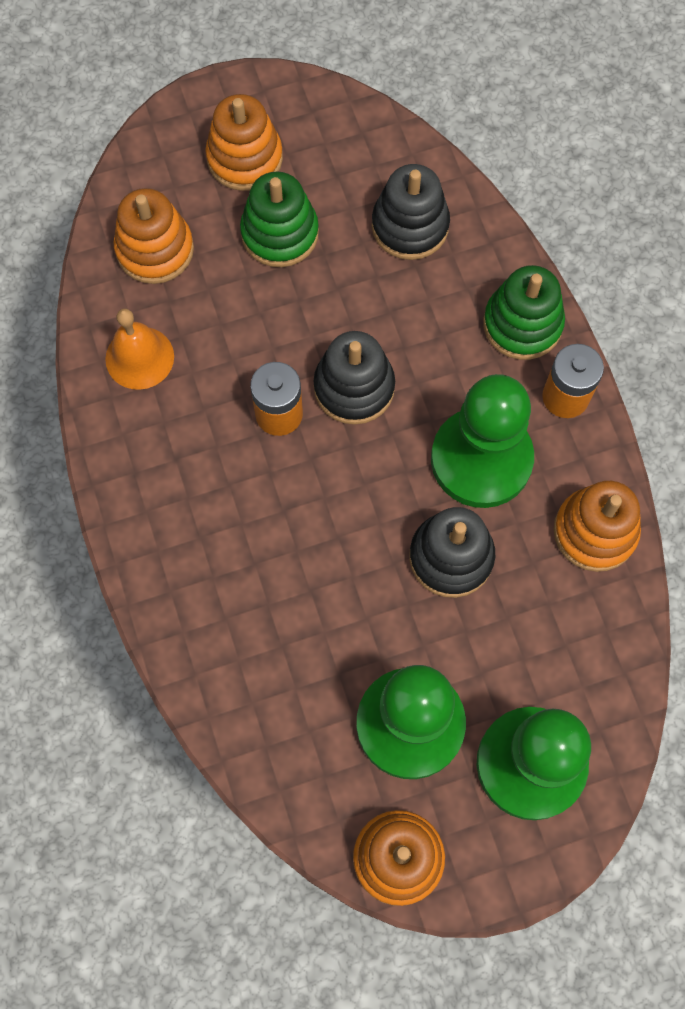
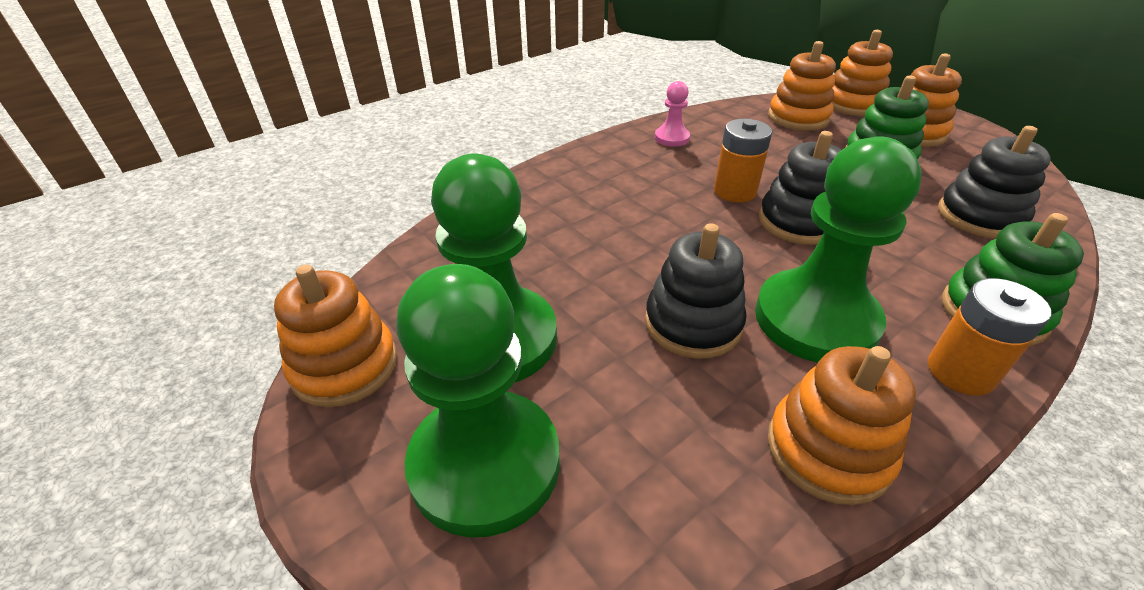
camera: 70 degrees right, 30 degrees down
orange bell [105,308,174,390] -> none
none -> pink pawn [655,81,690,147]
none -> orange stacking toy [832,30,893,116]

